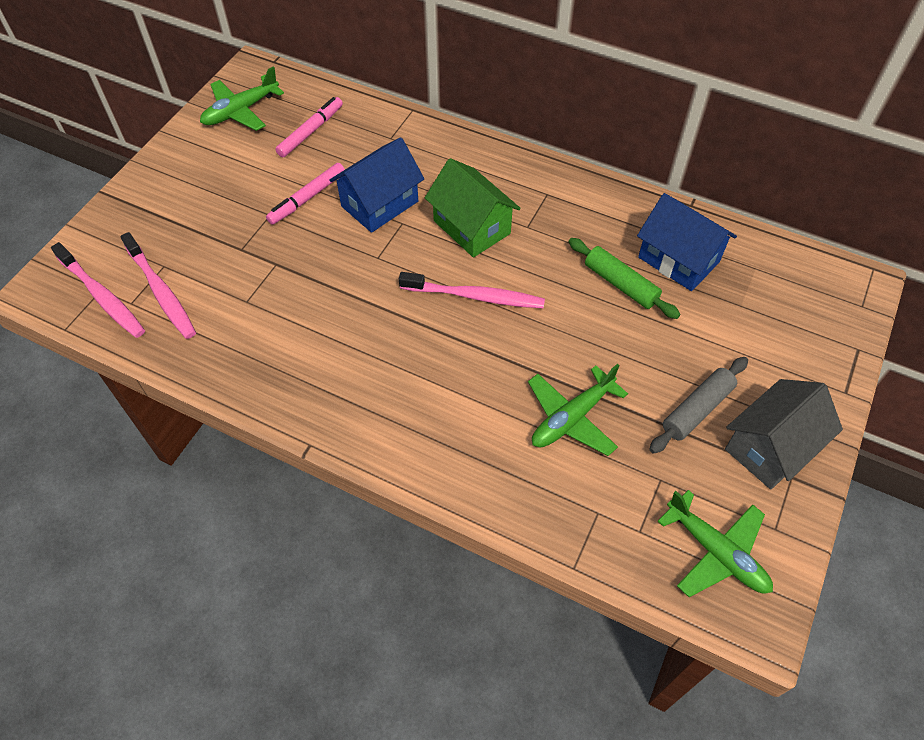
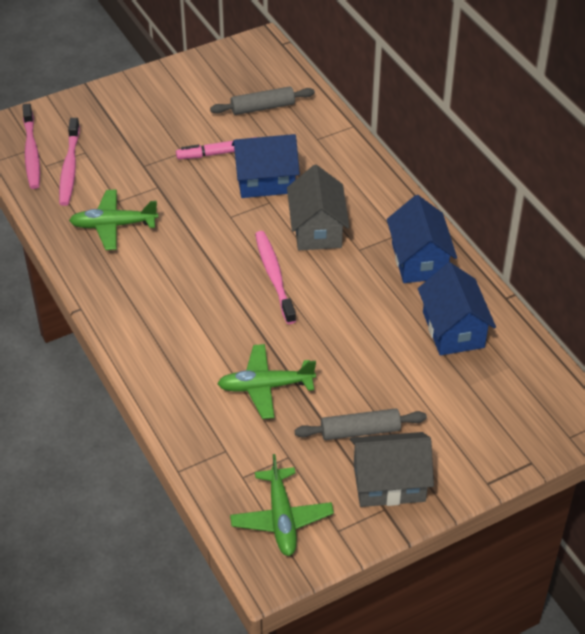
camera: 35 degrees right, 10 degrees down
green plane [200,66,284,131] -> green plane moved to [69,189,158,250]
pink marker [275,97,343,158] -> grey rolling pin [210,86,315,115]
pink toothbrush [399,272,545,308] -> pink toothbrush turned 150 degrees counterclockwise [255,231,296,324]
green house [425,158,521,257] -> grey house [287,165,350,250]
green rolling pin [568,238,681,319] -> none
none -> blue house [387,195,457,283]

